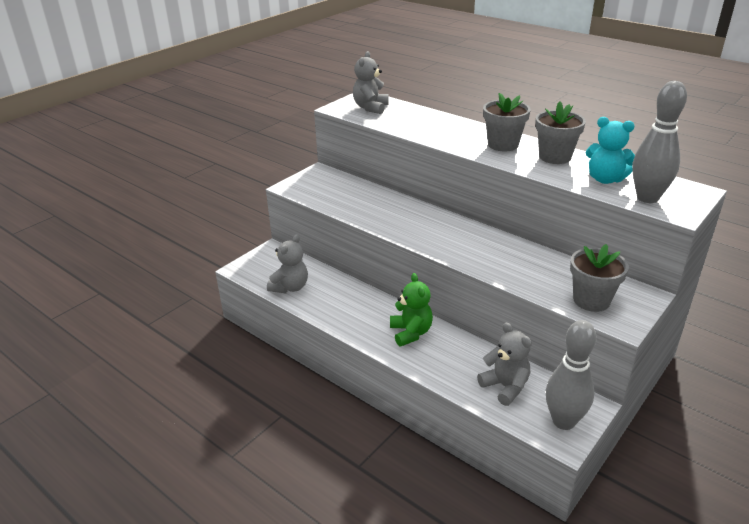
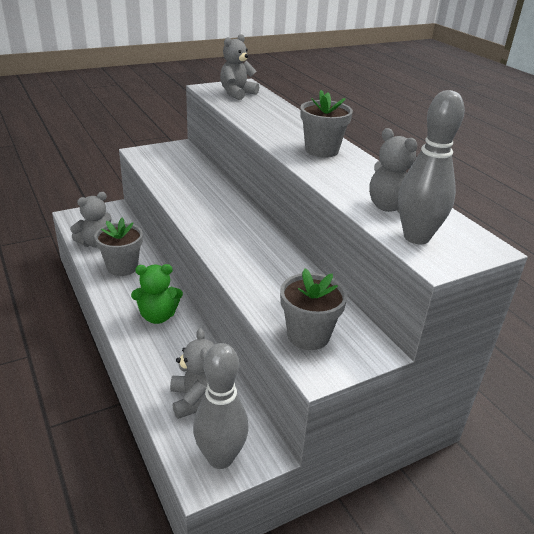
camera: 20 degrees right, 0 degrees up
green teddy bear [390,273,433,346] -> green teddy bear turned 75 degrees clockwise [131,264,183,324]
grey flower pot [535,101,586,164] -> grey flower pot moved to [95,217,143,276]
turquoise teddy bear [586,117,635,184] -> grey teddy bear [369,128,417,212]

